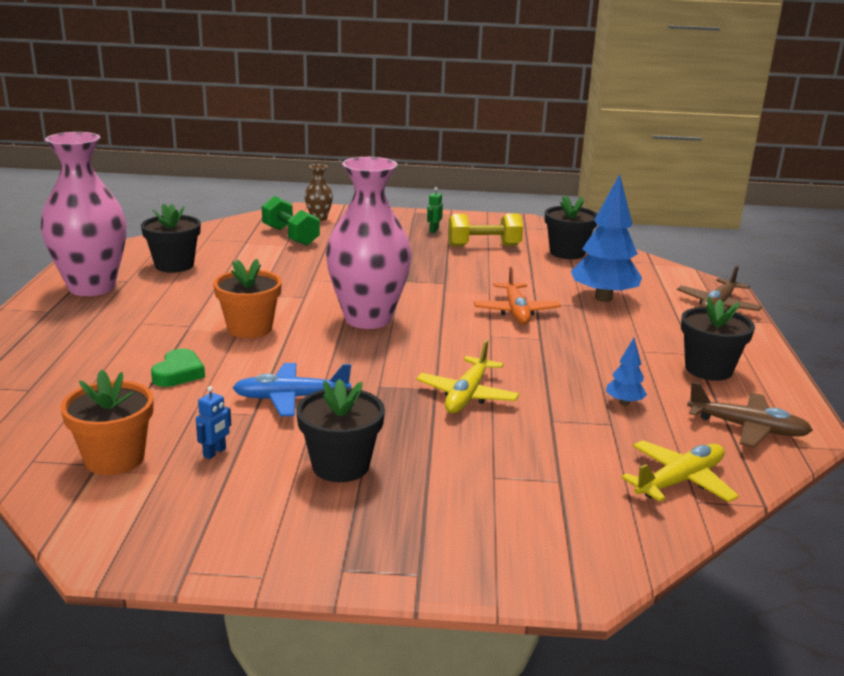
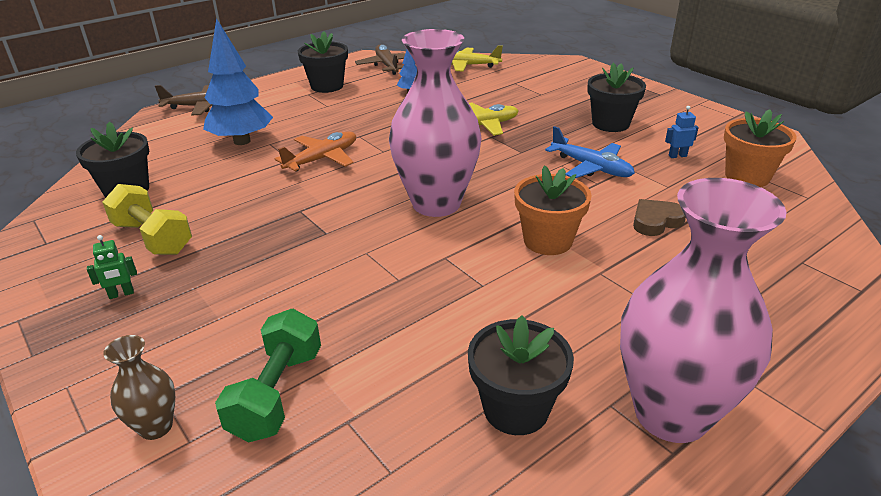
camera: 130 degrees left, 10 degrees up
green heart [151,349,205,387] -> brown heart [633,199,686,236]

